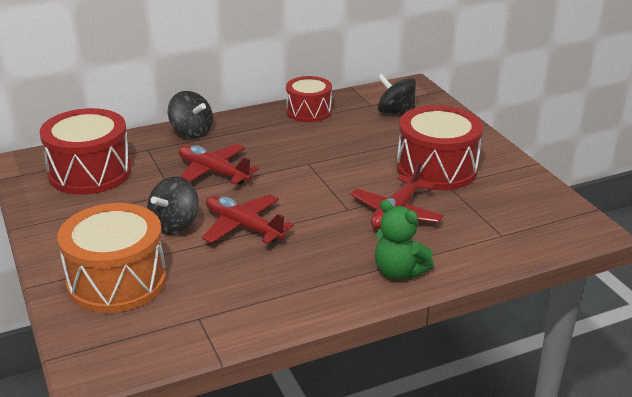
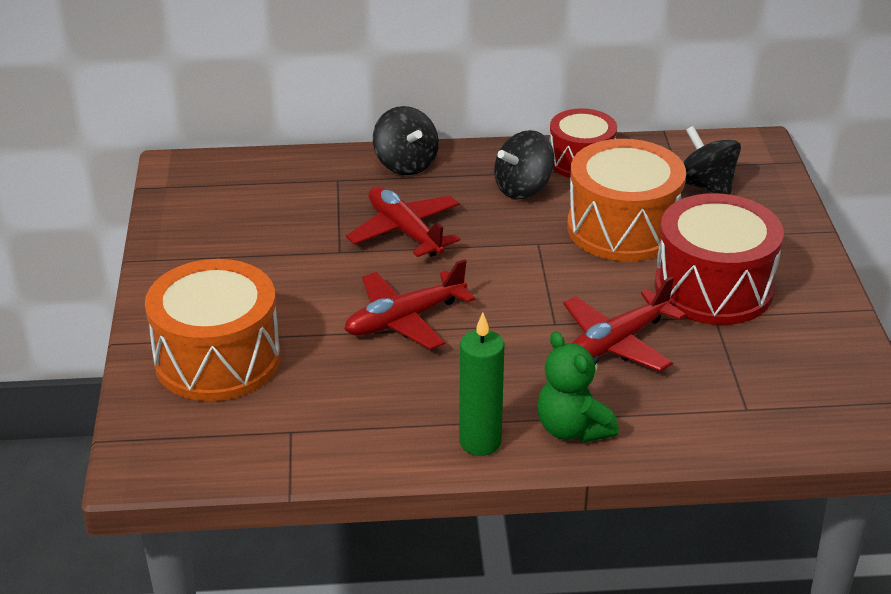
camera: 20 degrees right, 5 degrees up
red drum [40,108,131,195] -> none
black spinning top [147,176,199,235] -> black spinning top moved to [494,130,555,199]
red plane [202,194,294,244] -> red plane turned 90 degrees counterclockwise [344,259,475,350]
none -> green candle [459,313,505,456]
none -> orange drum [567,139,686,262]

